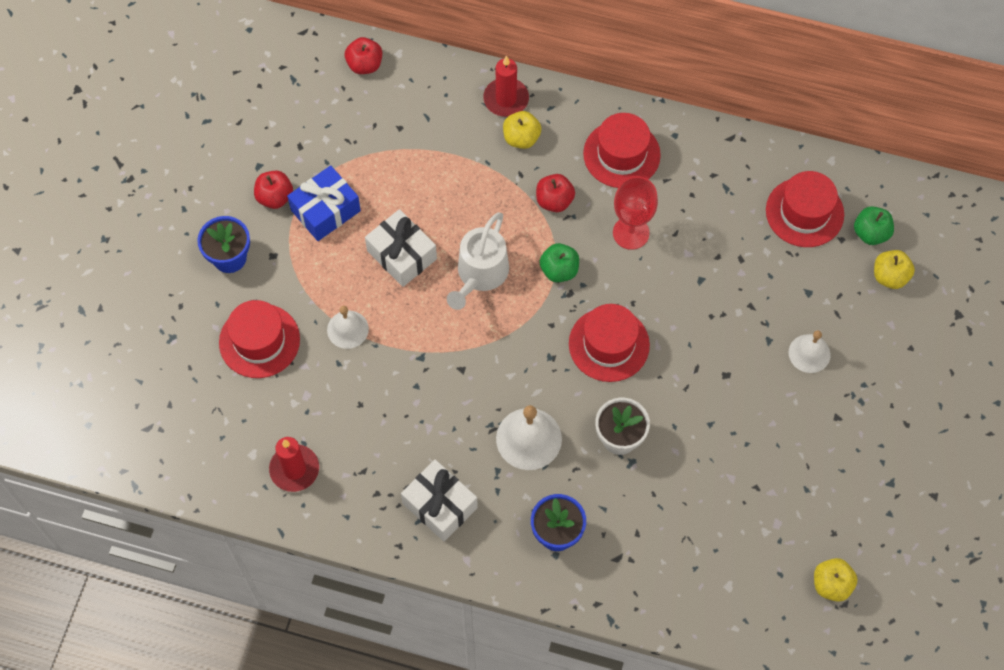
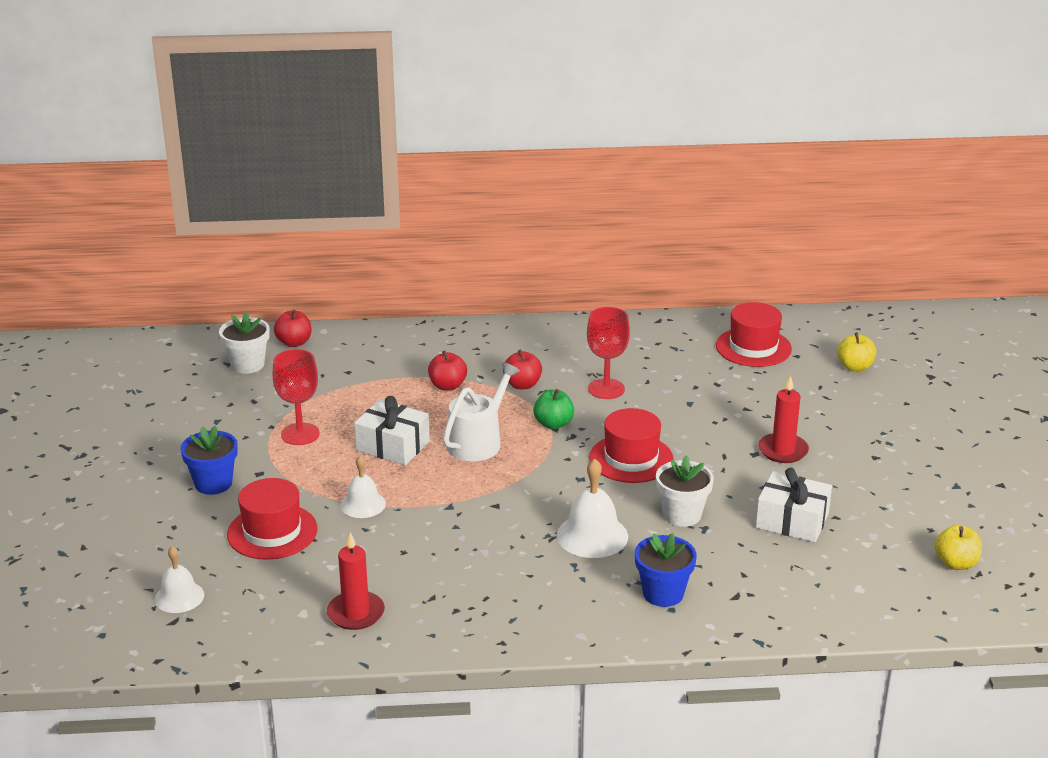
camera: 20 degrees left, 35 degrees down
red apple [254,171,293,209] -> red apple moved to [428,351,467,391]
blue gift [287,165,361,241] -> red goblet [272,349,320,445]
white gift [401,460,478,541] -> white gift moved to [756,468,832,542]
white watering can [447,212,509,310] -> white watering can turned 150 degrees counterclockwise [443,362,520,461]
red candle [483,56,529,117] -> red candle moved to [758,376,809,463]
yellow apple [503,111,541,149] -> none
red hat [583,113,661,188] -> none
white bell [789,330,831,373] -> white bell moved to [155,546,204,613]
green apple [854,206,894,245] -> none
none -> white flower pot [219,311,269,374]

